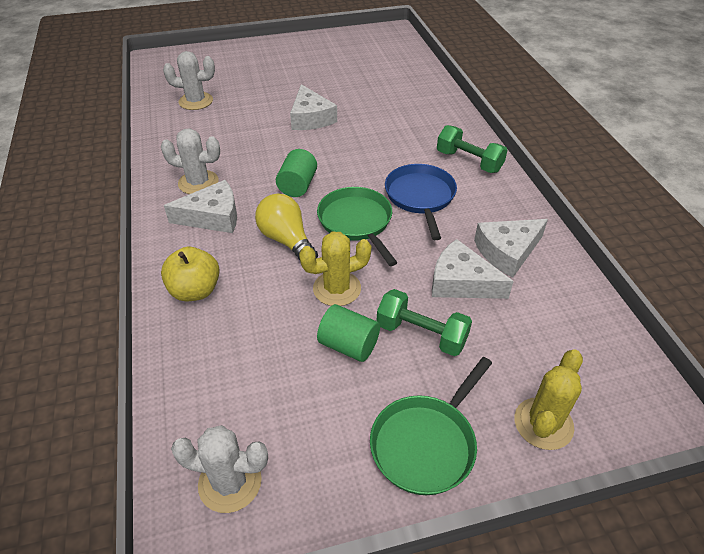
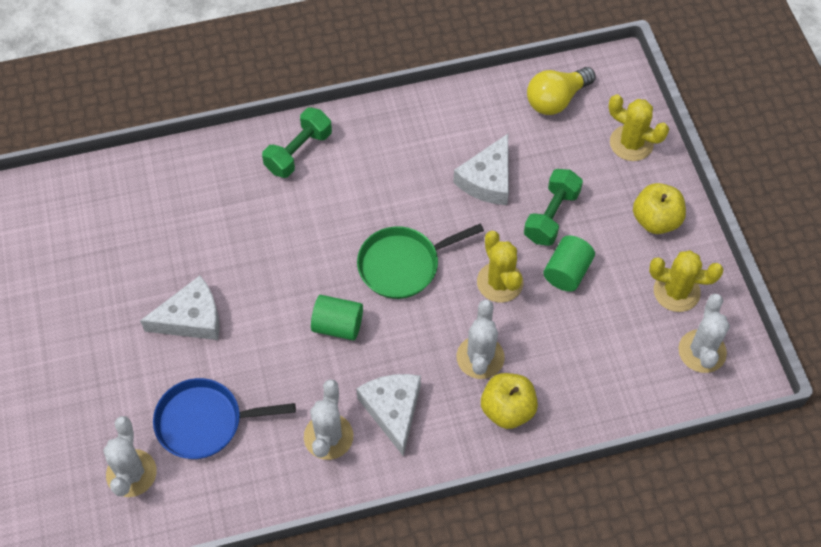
camera: 90 degrees left, 15 degrees up
yellow light bulb [255,194,318,260] -> yellow light bulb moved to [527,67,596,115]
green pan [370,357,492,495] -> yellow apple [633,183,686,234]
blue pan [385,164,457,240] -> blue pan moved to [153,378,296,459]
white cheese [474,219,548,278] -> none
none -> white cactus [457,300,505,379]
none -> yellow cactus [649,250,723,312]

